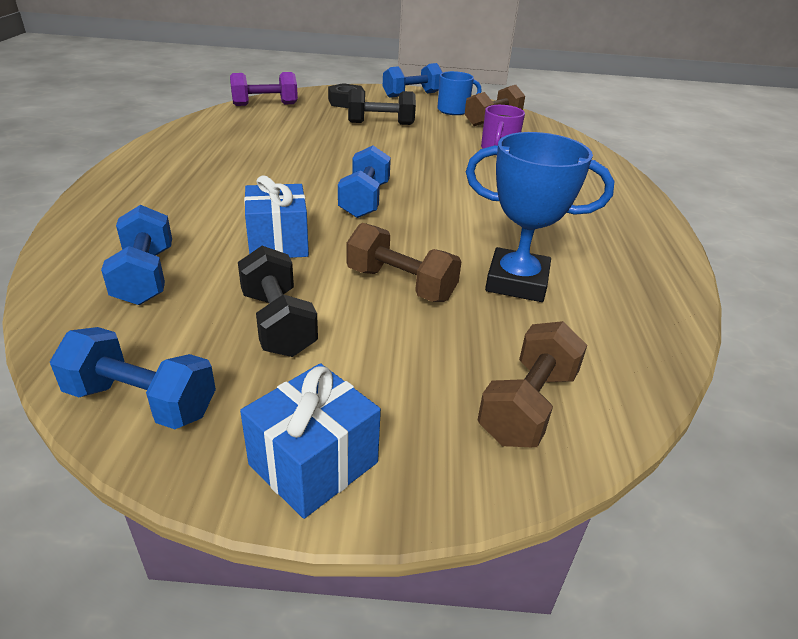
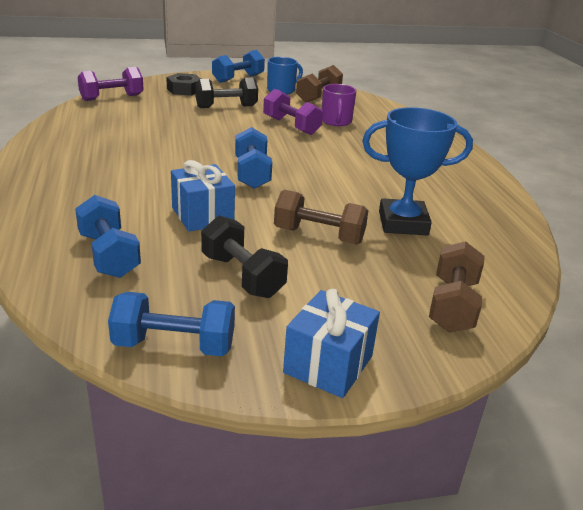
camera: 15 degrees left, 5 degrees down
none -> purple dumbbell [263,89,323,135]

